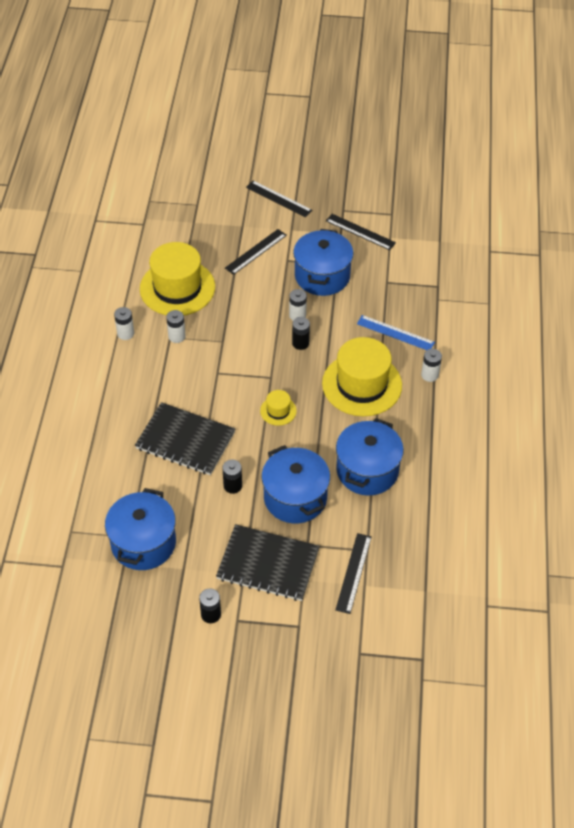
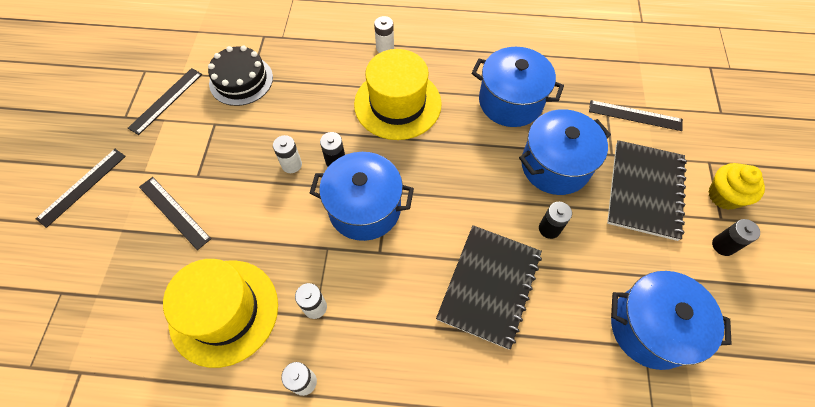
camera: 90 degrees left, 10 degrees up
yellow hat [260,390,297,426] -> none
blue pot [293,229,353,296] -> blue pot moved to [310,152,414,241]
blue ruler [357,315,435,350] -> none
none -> black cake [208,46,273,106]
none -> yellow cupcake [708,163,765,210]

